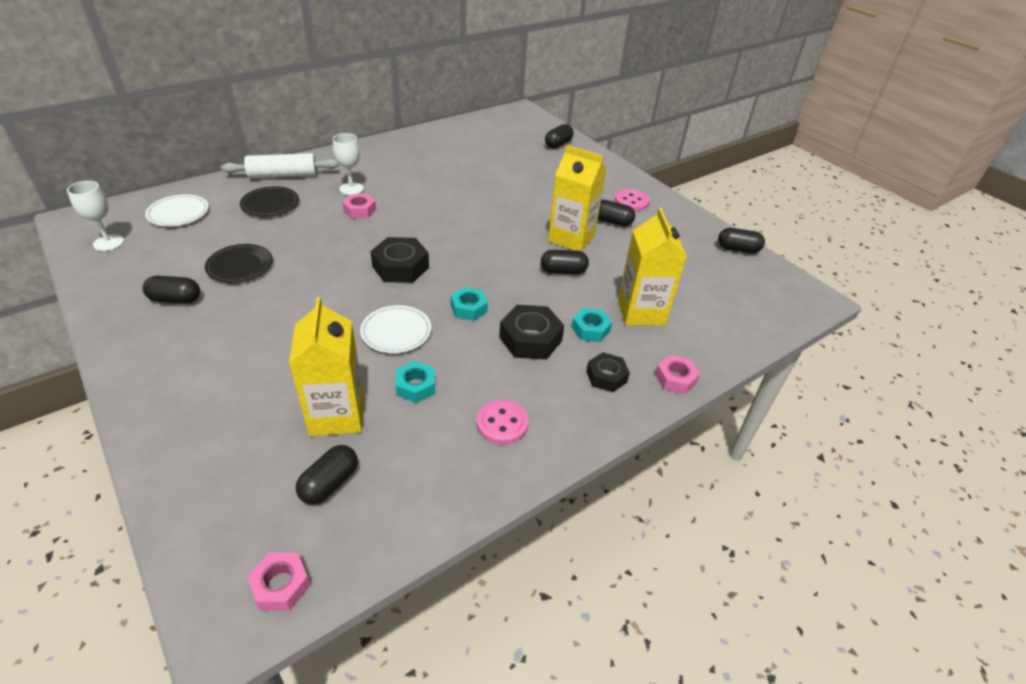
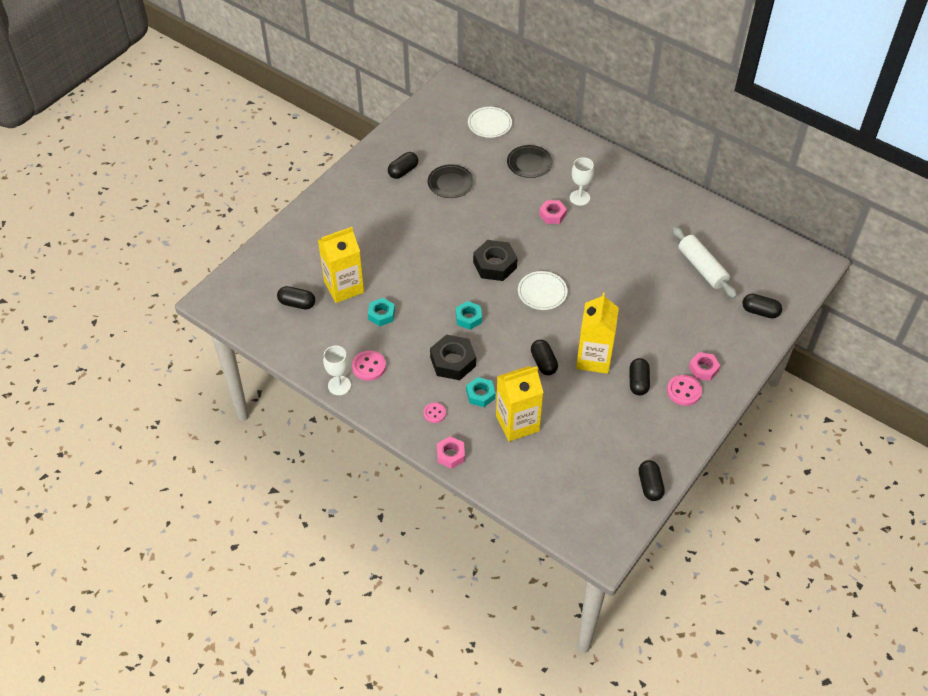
camera: 75 degrees right, 10 degrees up
white goblet [67,181,124,251] -> white goblet moved to [323,346,351,395]
black capsule [143,276,200,304] -> black capsule turned 60 degrees clockwise [388,152,418,179]
white rolling pin [221,153,339,179] -> white rolling pin moved to [672,226,737,298]
pink nut [247,553,311,610] -> pink nut moved to [689,352,720,381]
white plate [360,305,431,353] -> white plate moved to [518,271,567,310]
black nut [587,352,630,392] -> pink button [424,402,446,423]

